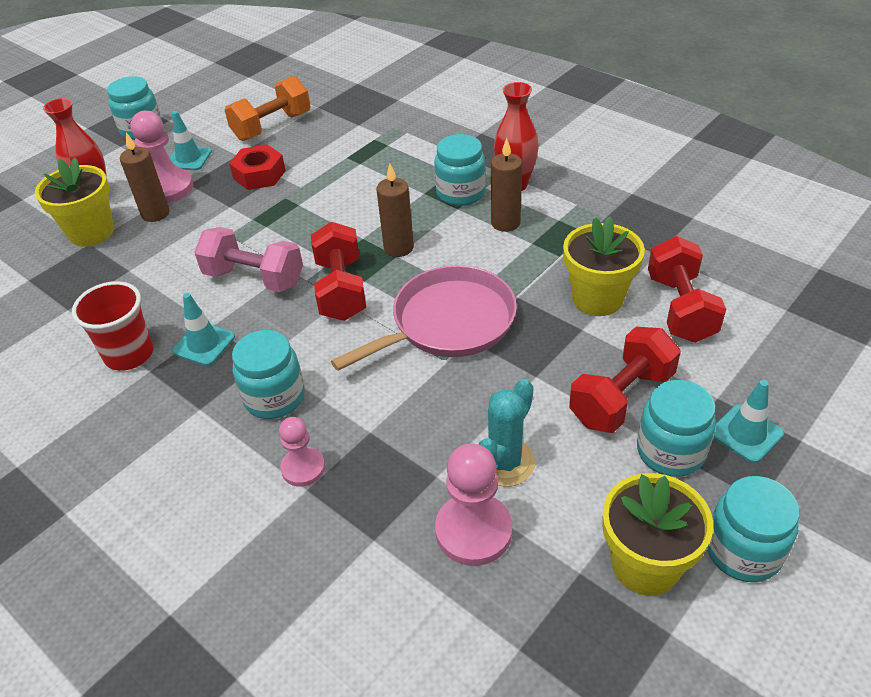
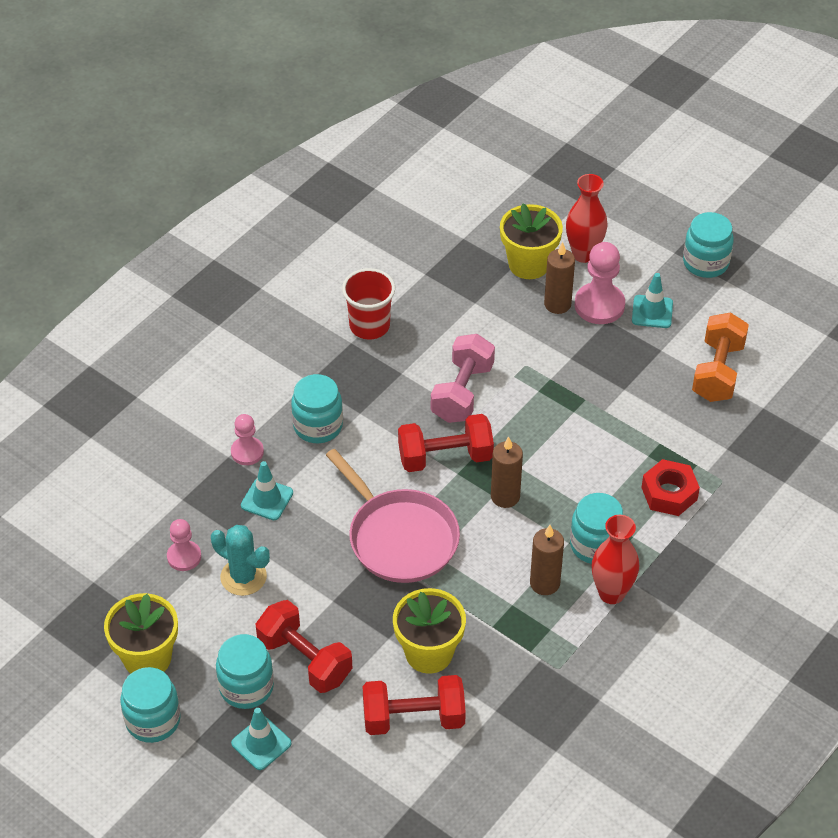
camera: 85 degrees right, 5 degrees up
turquoise traffic cone [172,293,235,366] -> turquoise traffic cone moved to [241,461,293,520]
orange dumbbell [225,76,311,141] -> orange dumbbell turned 60 degrees clockwise [692,313,749,402]
red nut [229,145,286,190] -> red nut moved to [641,459,700,516]
pink pawn [435,444,513,566] -> pink pawn [167,519,201,571], size x0.62

